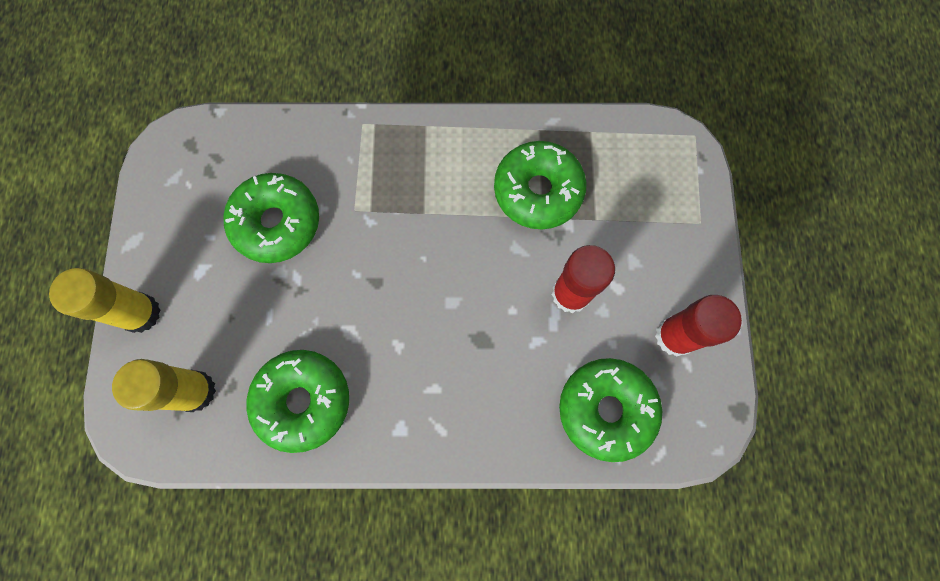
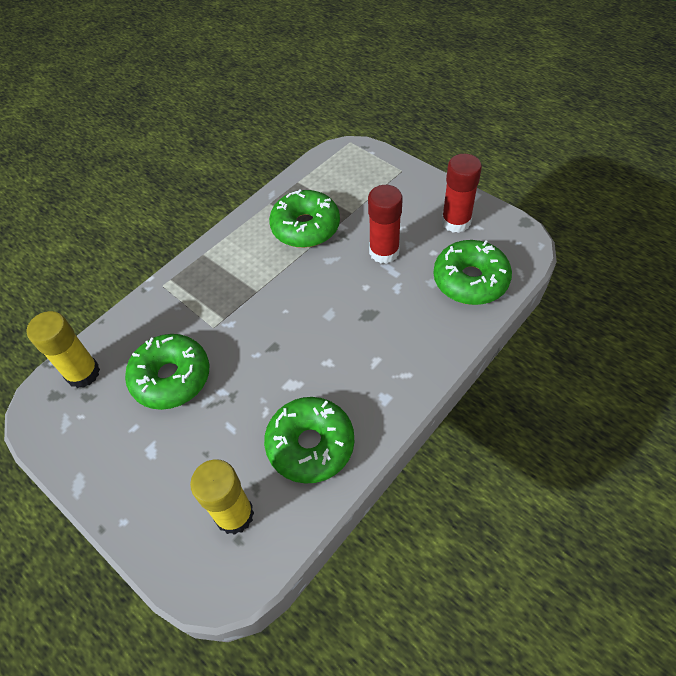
camera: 45 degrees left, 20 degrees down
yellow glue stick [49,268,161,333] -> yellow glue stick moved to [26,311,100,388]

